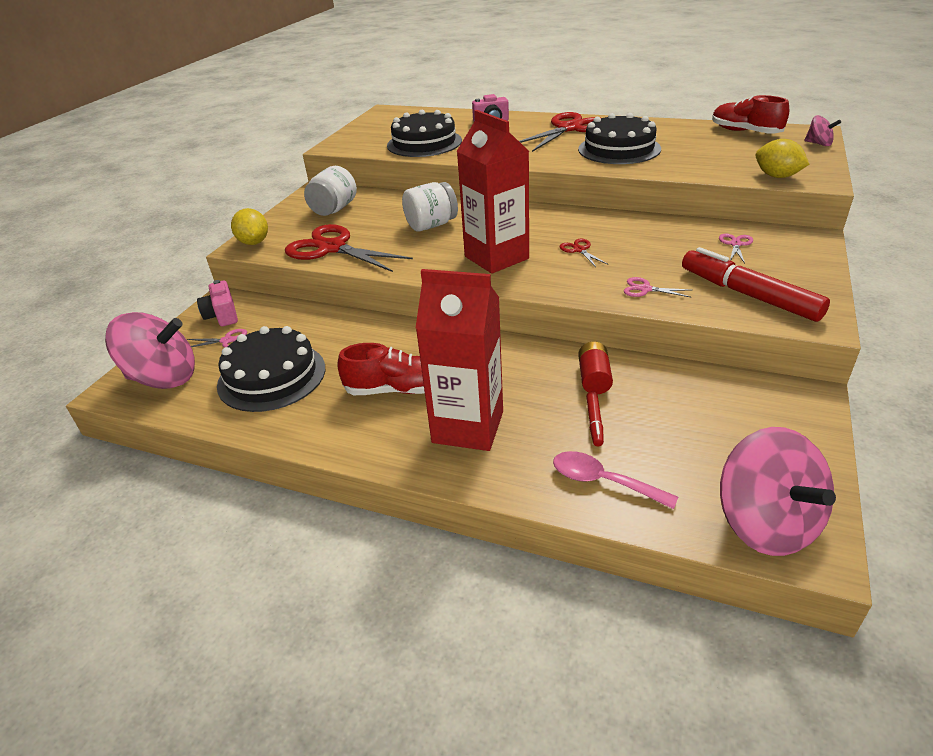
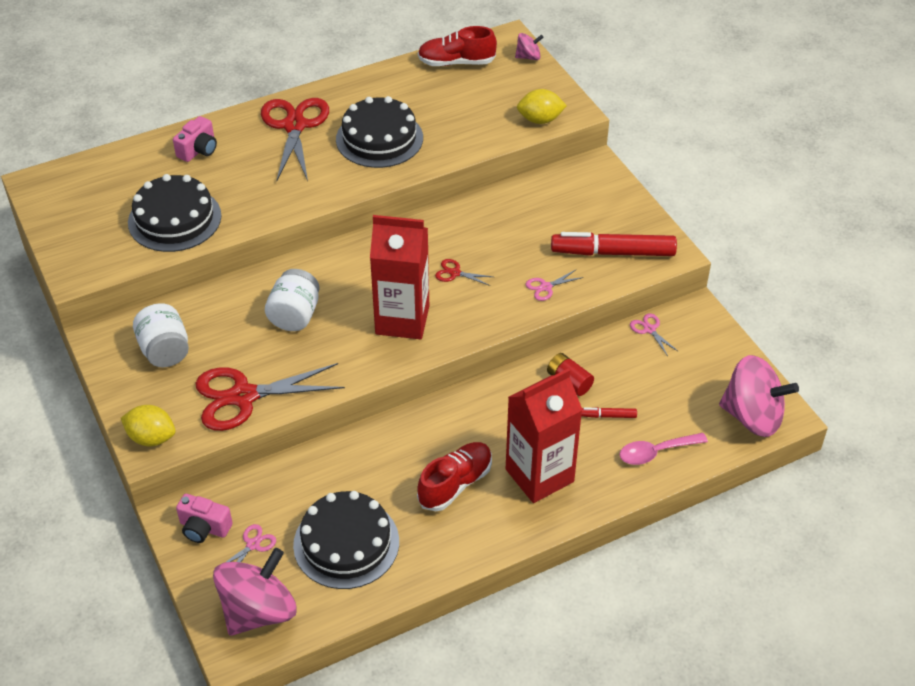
camera: 50 degrees left, 10 degrees up
red marker [586,391,604,446] -> red marker turned 135 degrees clockwise [581,407,637,418]
pink scissors [719,233,753,264] -> pink scissors moved to [630,313,679,356]

